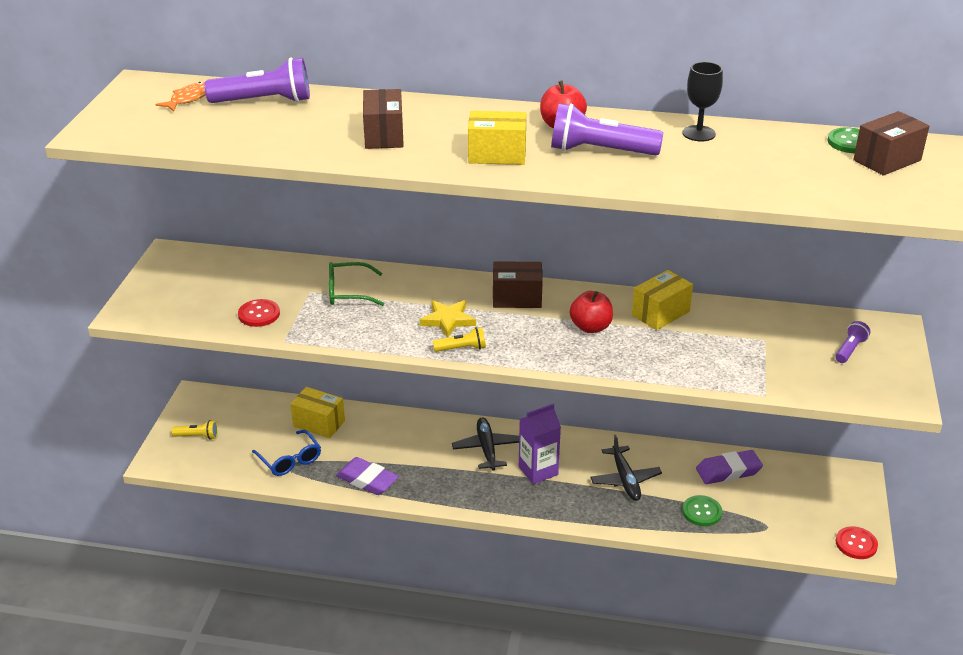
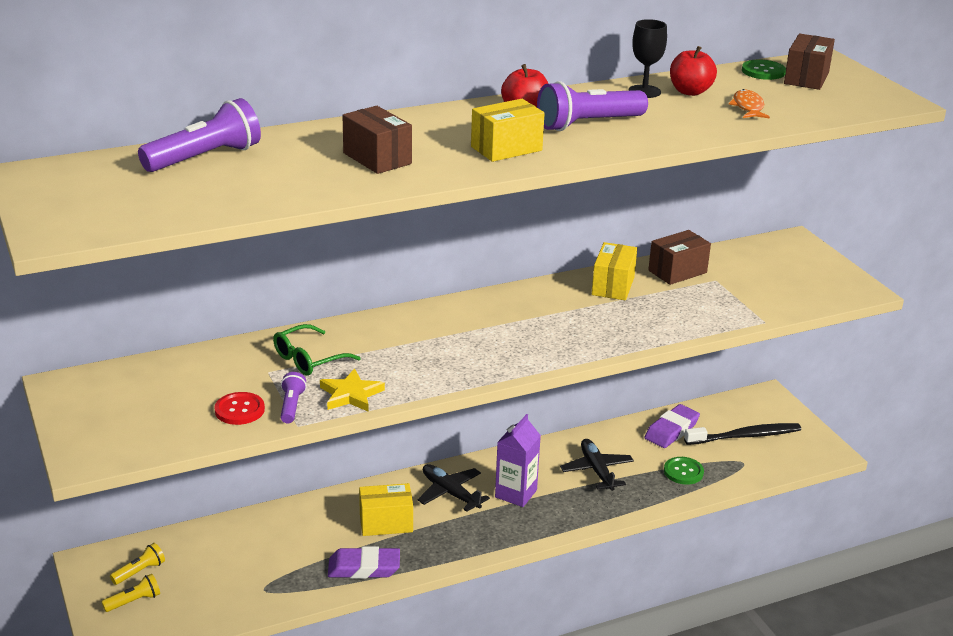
camera: 35 degrees left, 5 degrees down
orange fish [155,82,206,112] -> orange fish moved to [729,89,770,119]
blue glasses [252,430,321,476] -> none
yellow box [290,387,345,438] -> yellow box moved to [359,483,413,536]
yellow star [420,300,476,338] -> yellow star moved to [320,368,385,411]
yellow flashlight [433,327,486,352] -> yellow flashlight moved to [110,543,165,585]
brown box [493,261,543,308] -> brown box moved to [648,230,711,285]
red apple [570,291,613,333] -> red apple moved to [670,46,717,96]
black plane [590,435,662,501] -> black plane turned 150 degrees counterclockwise [560,439,634,491]
purple flashlight [835,321,870,363] -> purple flashlight moved to [280,372,307,423]
red button [836,526,878,559] -> none
none -> black toothbrush [684,423,801,445]

